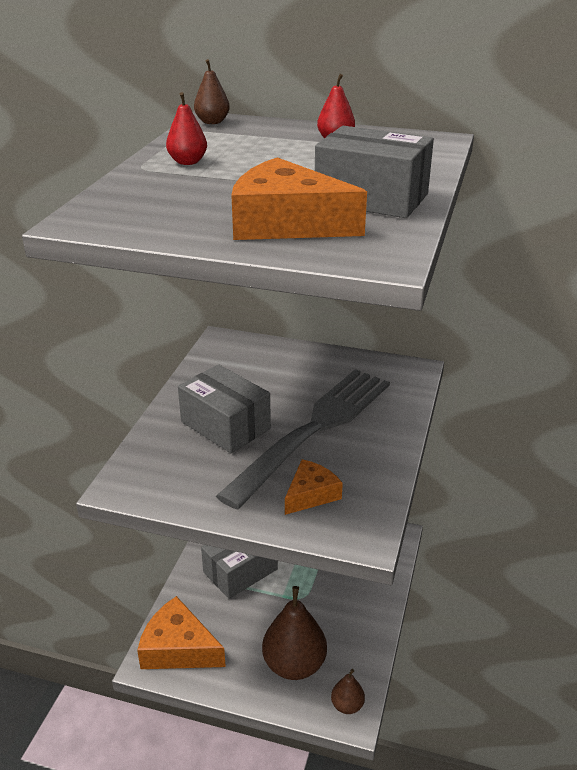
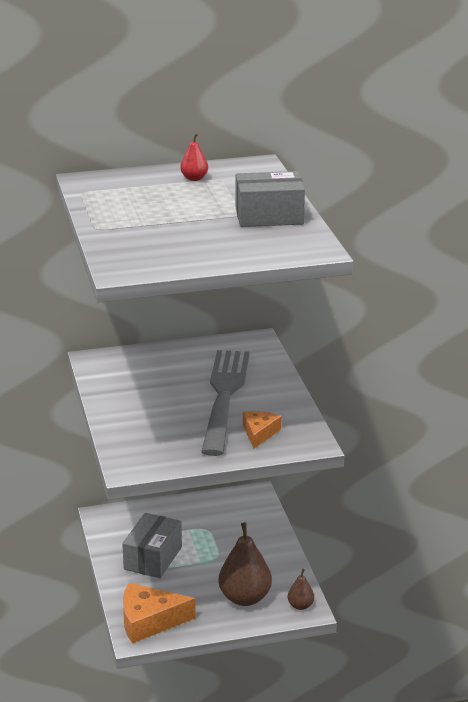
camera: 30 degrees left, 5 degrees down
red pear [166,92,207,165] -> none
grey box [178,364,271,453] -> none
brown pear [194,59,230,124] -> none
orange cheese [231,157,367,240] -> none

